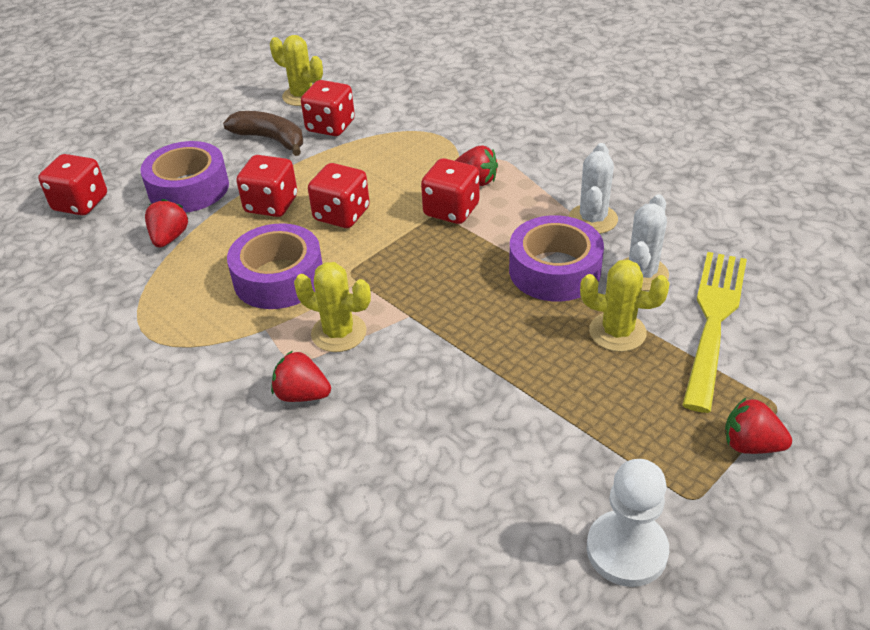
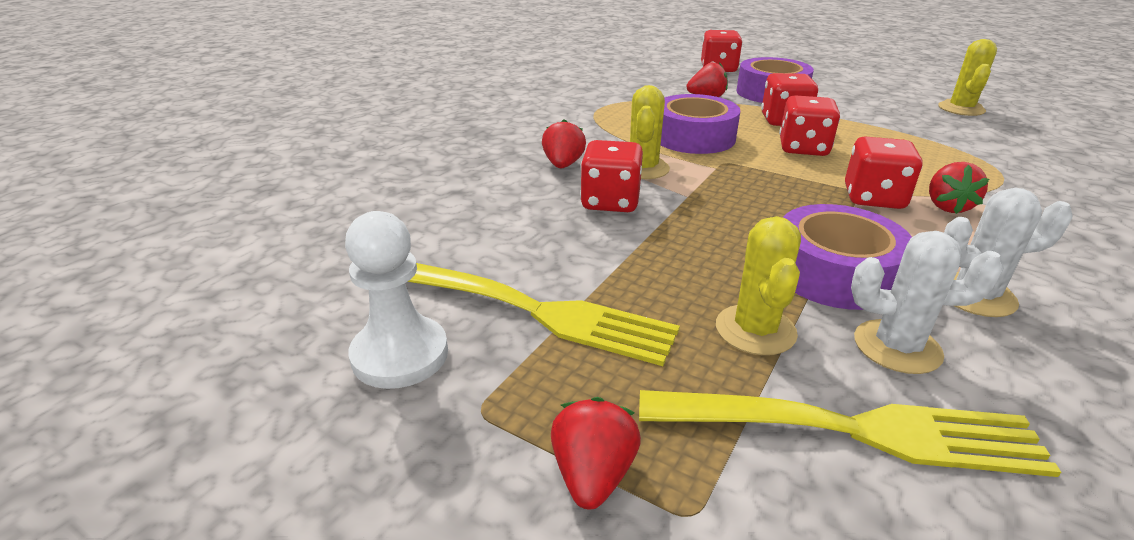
camera: 75 degrees right, 10 degrees down
brown banana [223,111,303,156] -> none
red dice [301,80,355,136] -> red dice moved to [580,140,643,212]
none -> yellow fork [408,263,680,366]

